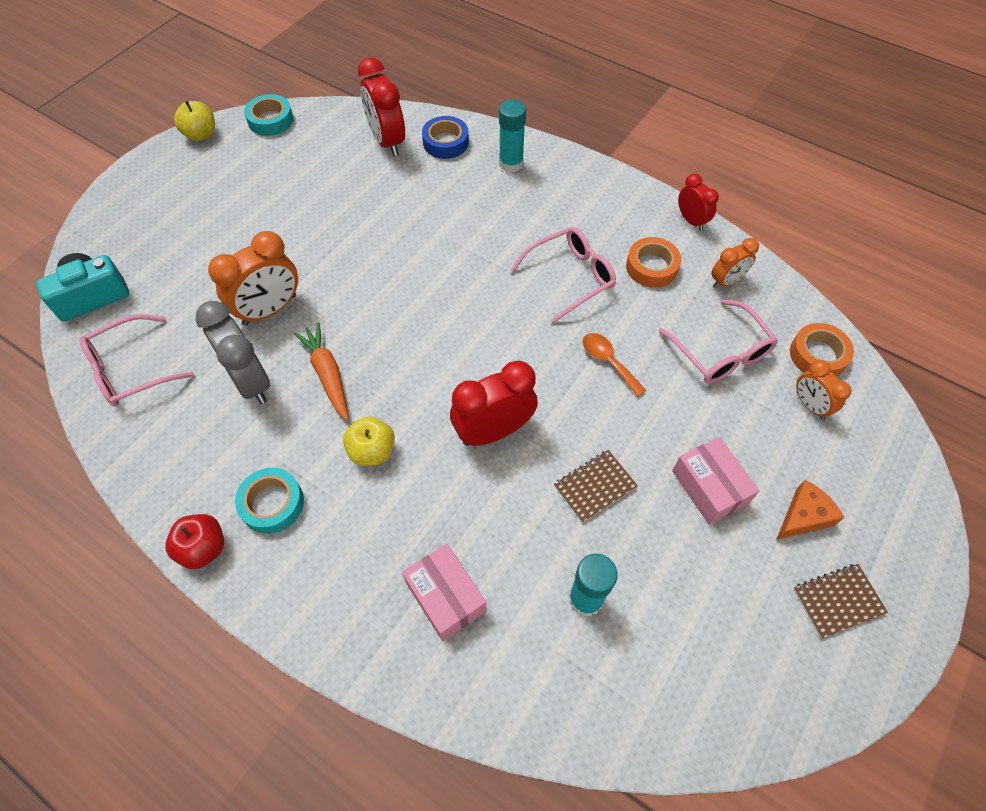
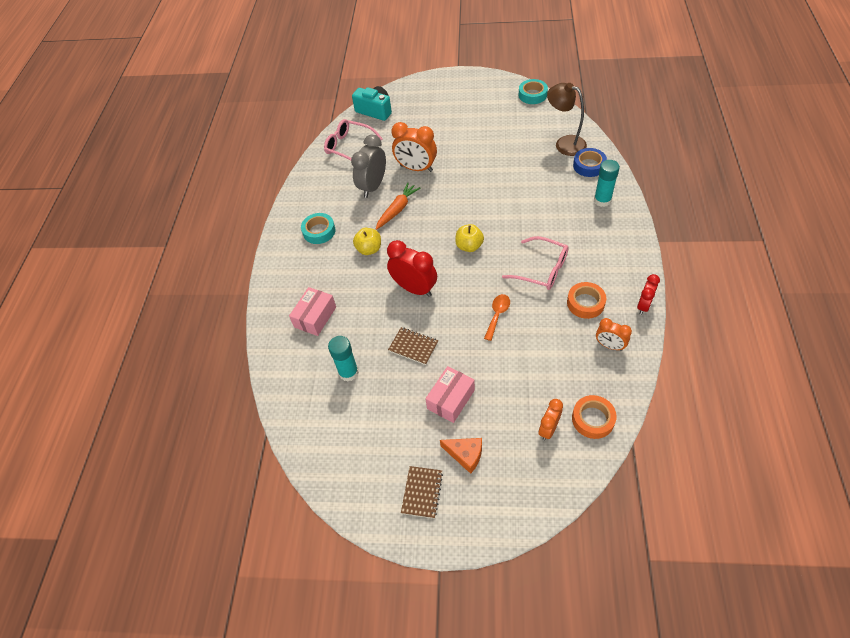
camera: 65 degrees right, 5 degrees down
red apple [165,514,224,569] -> none
yellow apple [174,101,215,141] -> yellow apple moved to [455,224,484,252]
red clock [358,57,405,156] -> brown lamp [547,83,587,156]
pink glasses [659,299,778,383] -> none
brown notebook [793,564,888,638] -> brown notebook turned 60 degrees clockwise [401,466,443,519]

